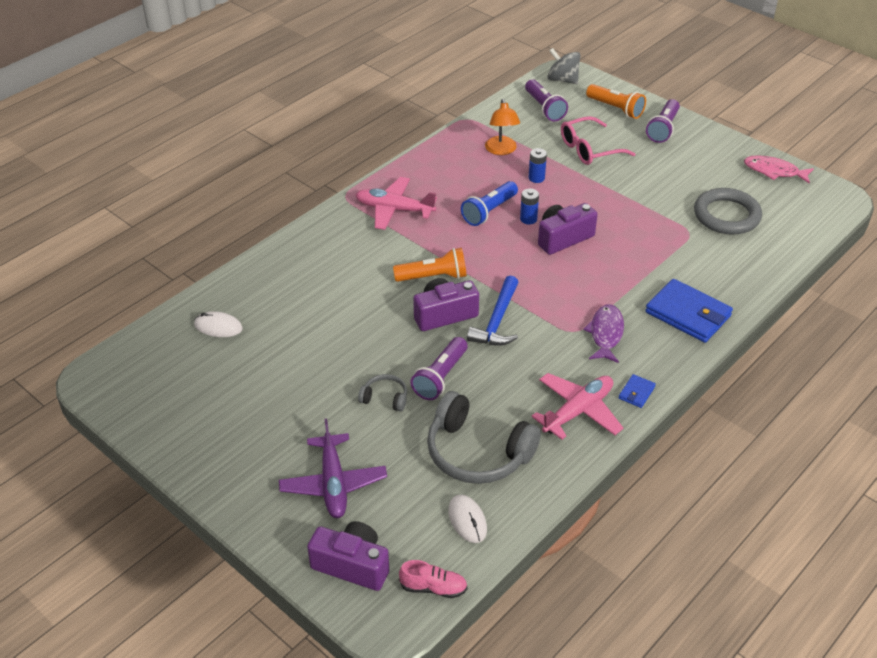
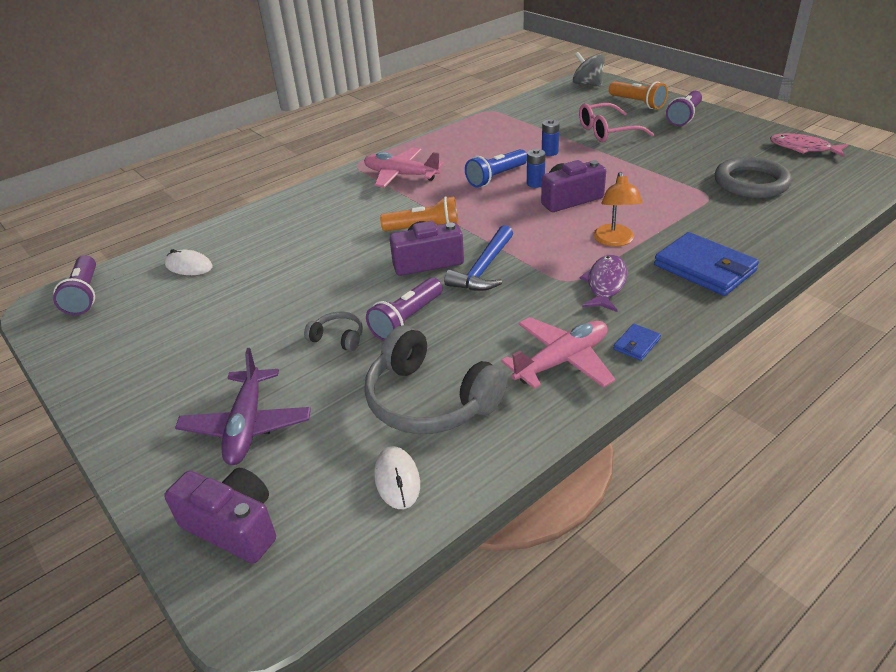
camera: 10 degrees right, 5 degrees down
pink shoe [399,560,467,598] -> none
orange lamp [485,99,520,155] -> orange lamp moved to [593,172,643,247]
purple flashlight [525,79,568,122] -> purple flashlight moved to [53,255,96,315]

